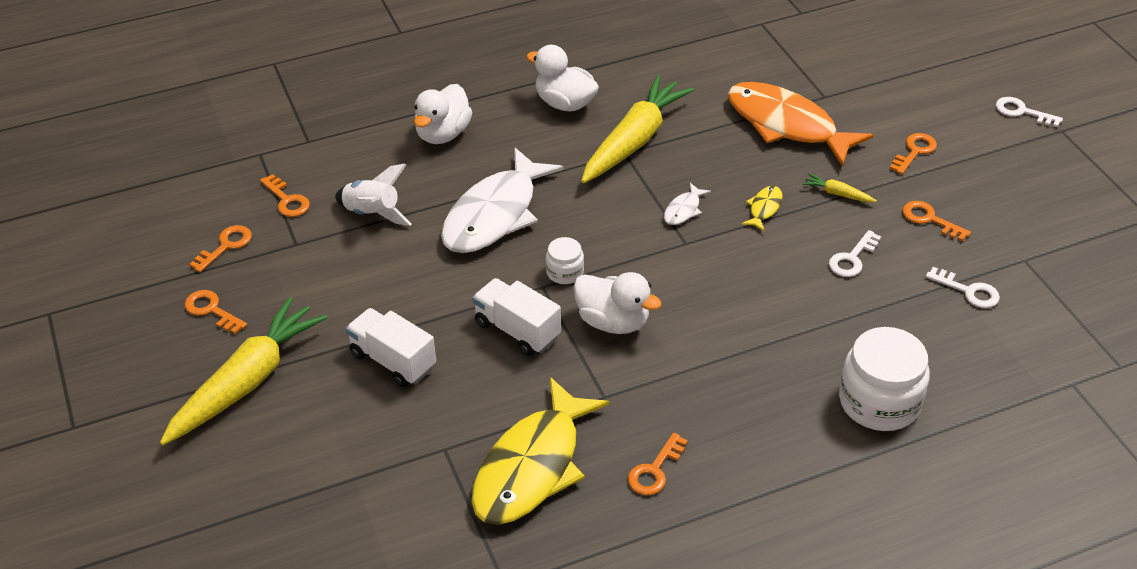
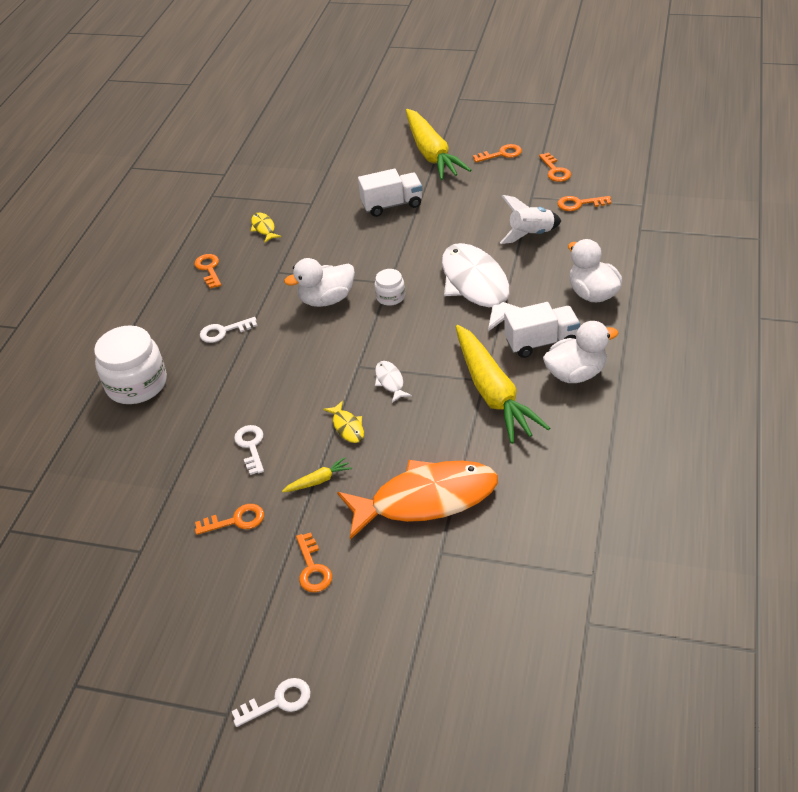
camera: 130 degrees right, 0 degrees up
white truck [472,278,561,356] -> white truck moved to [504,302,580,358]
yellow fish [472,377,610,525] -> yellow fish [251,212,281,243], size x0.41
white key [926,267,1000,308] -> white key moved to [200,317,258,343]

